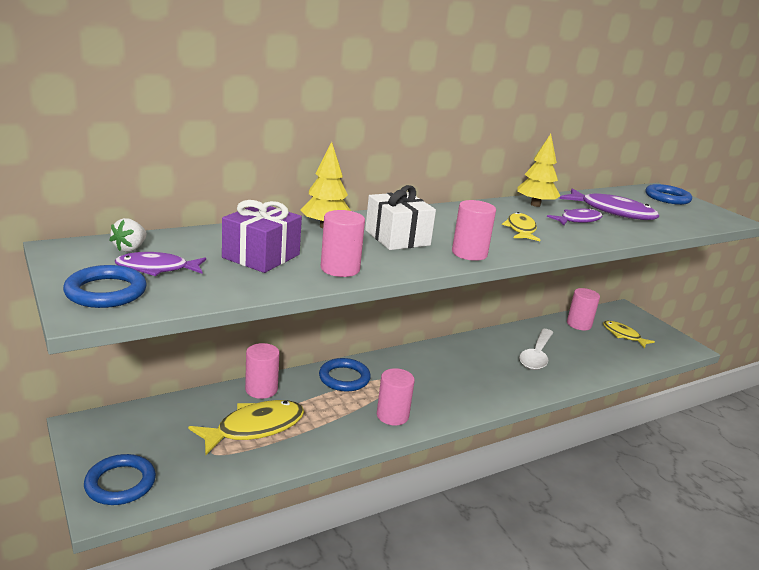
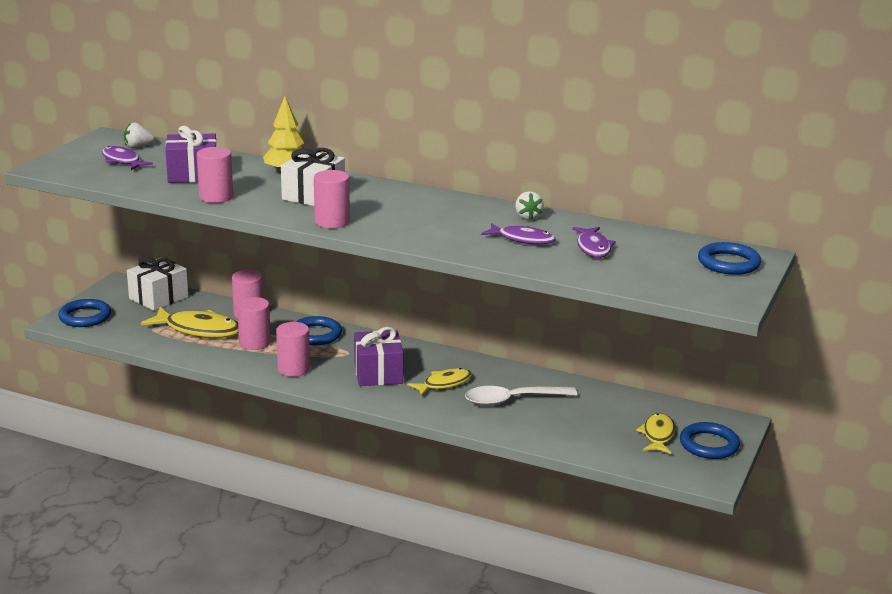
camera: 55 degrees right, 0 degrees up
blue ring [63,265,147,308] -> blue ring moved to [680,422,740,459]
yellow fish [502,212,540,241] -> yellow fish moved to [407,368,472,396]
yellow tree [517,134,560,207] -> white strawberry [515,191,544,220]
purple fish [560,189,659,220] -> purple fish [572,227,616,258], size x0.63
pink cylinder [567,288,600,330] -> pink cylinder moved to [237,297,271,350]
none -> white gift [127,257,188,311]
none -> purple gift [354,327,403,386]

